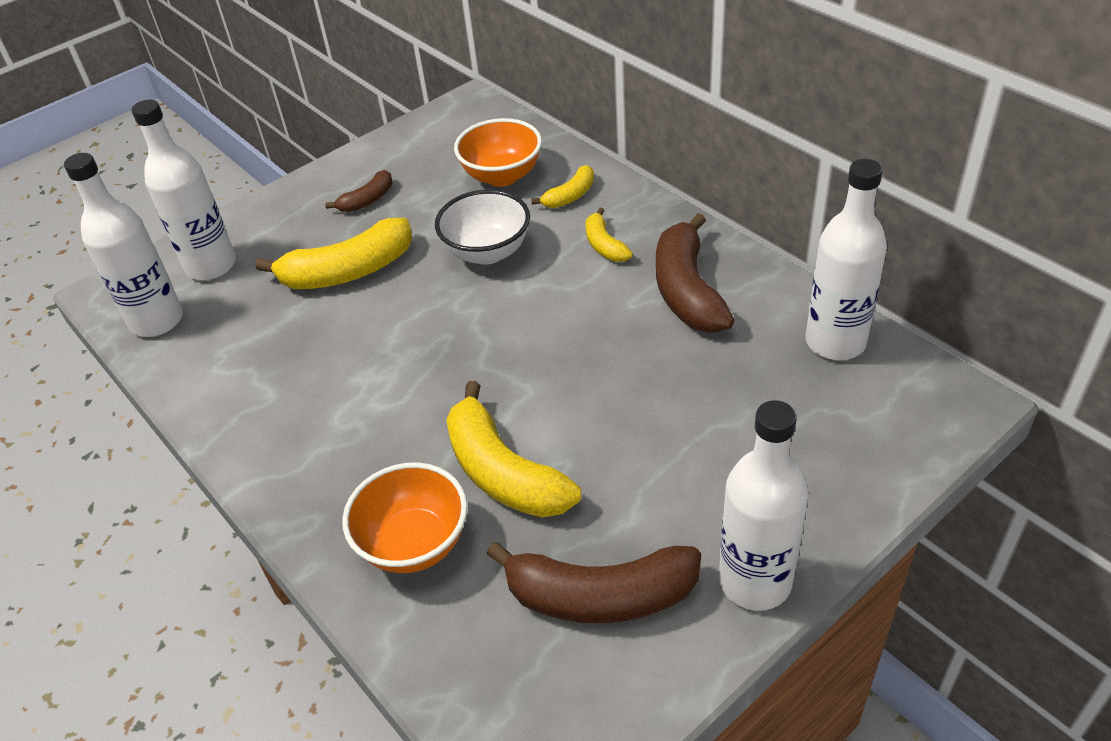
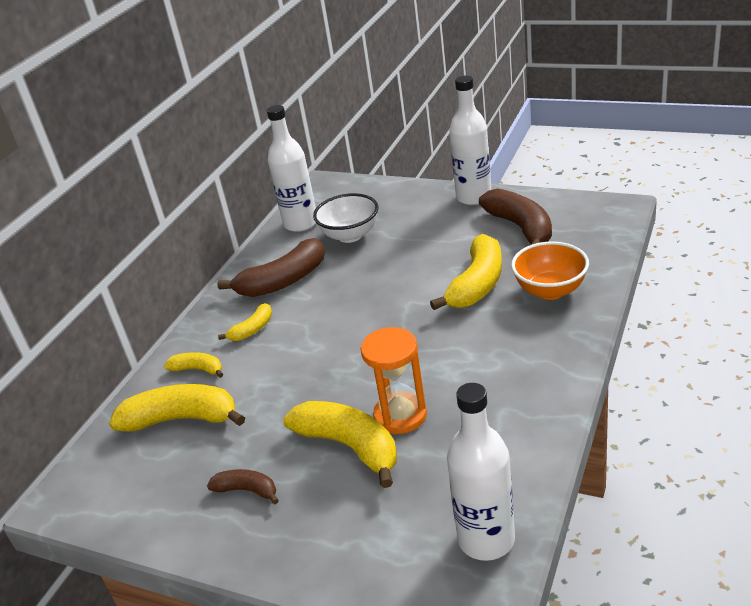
camera: 115 degrees left, 10 degrees down
white bottle [132,100,236,280] -> none
white bowl [435,190,530,265] -> white bowl moved to [313,193,379,243]
orange bowl [454,118,542,187] -> yellow banana [109,384,245,432]
none -> orange hourglass [361,327,427,434]

